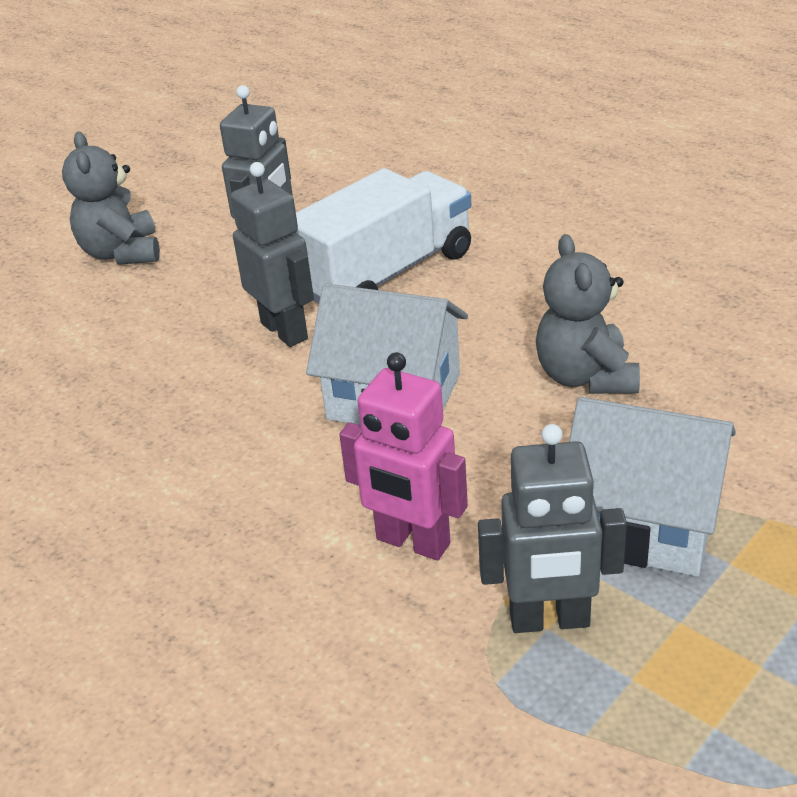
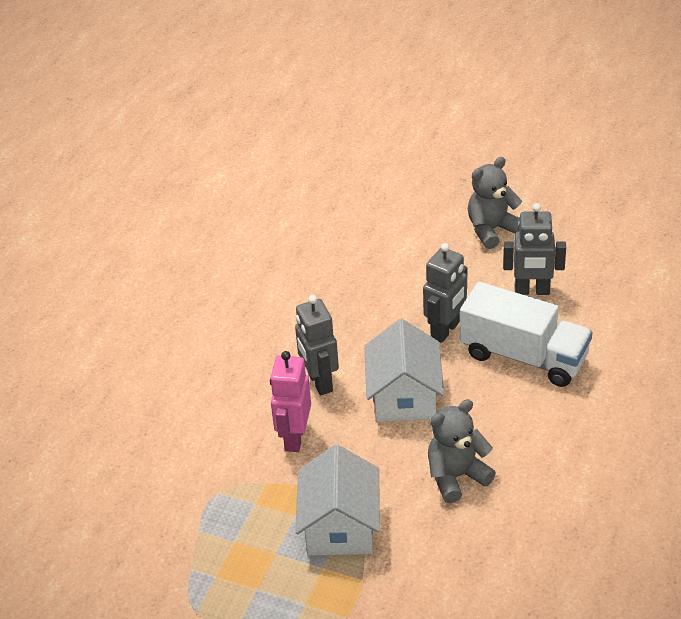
camera: 70 degrees right, 5 degrees up
grey robot [478,424,627,633] -> grey robot moved to [295,295,339,395]

